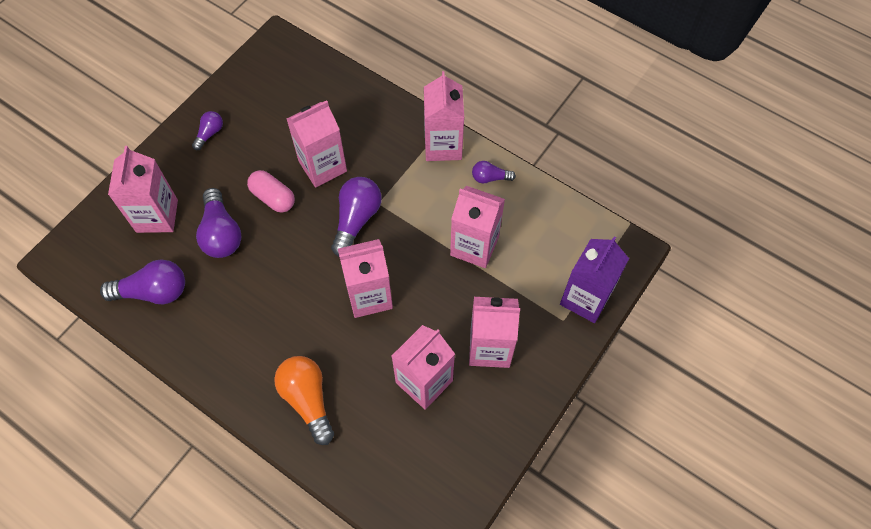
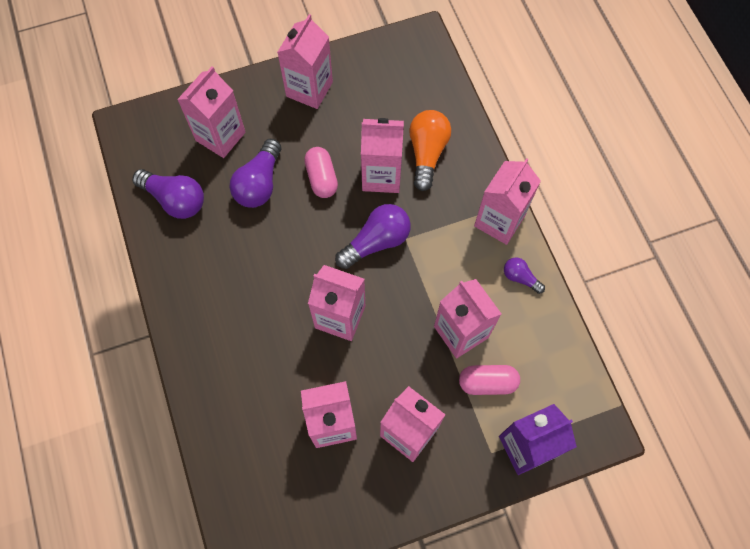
camera: 35 degrees right, 5 degrees up
purple light bulb [192,111,223,150] -> pink carton [277,14,333,109]
orange light bulb [274,356,334,445] -> orange light bulb moved to [409,110,451,191]
none -> pink capsule [459,365,520,395]

